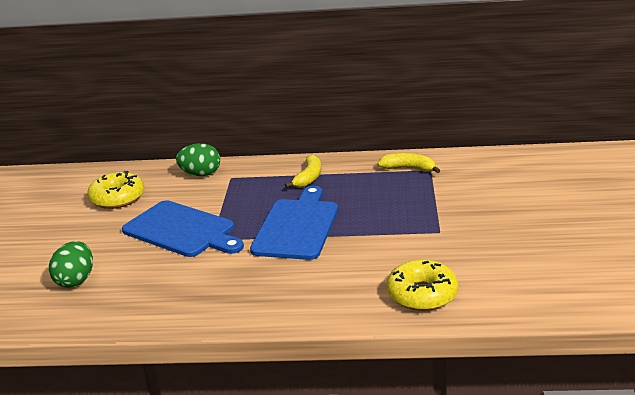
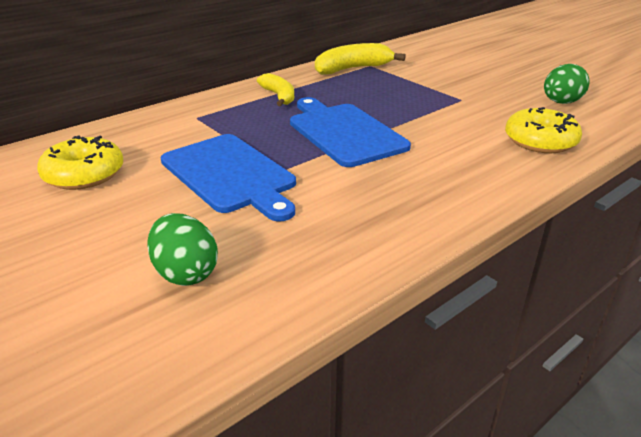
camera: 45 degrees left, 5 degrees up
blue cutting board [122,200,244,257] -> blue cutting board turned 60 degrees clockwise [161,134,296,221]
green egg [176,143,220,176] -> green egg moved to [544,64,589,104]
yellow banana [377,153,440,173] -> yellow banana [315,43,406,75], size x1.50

